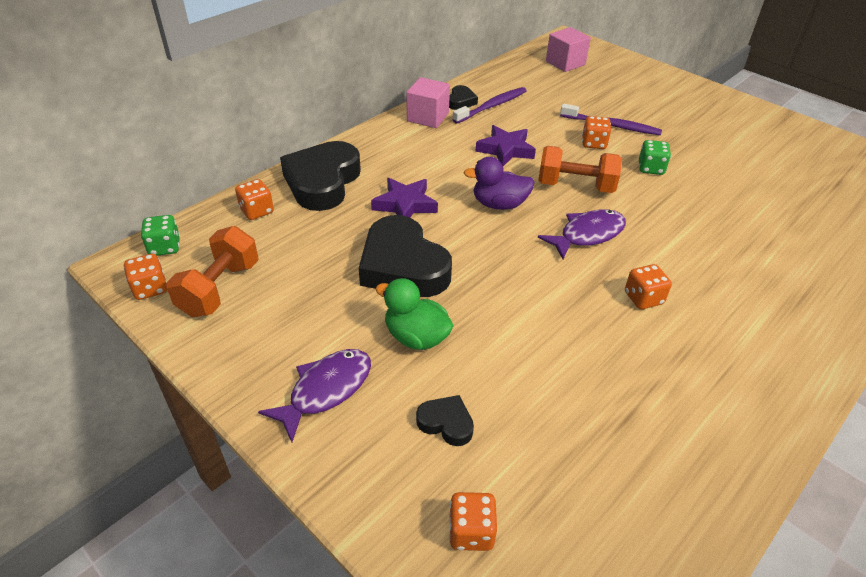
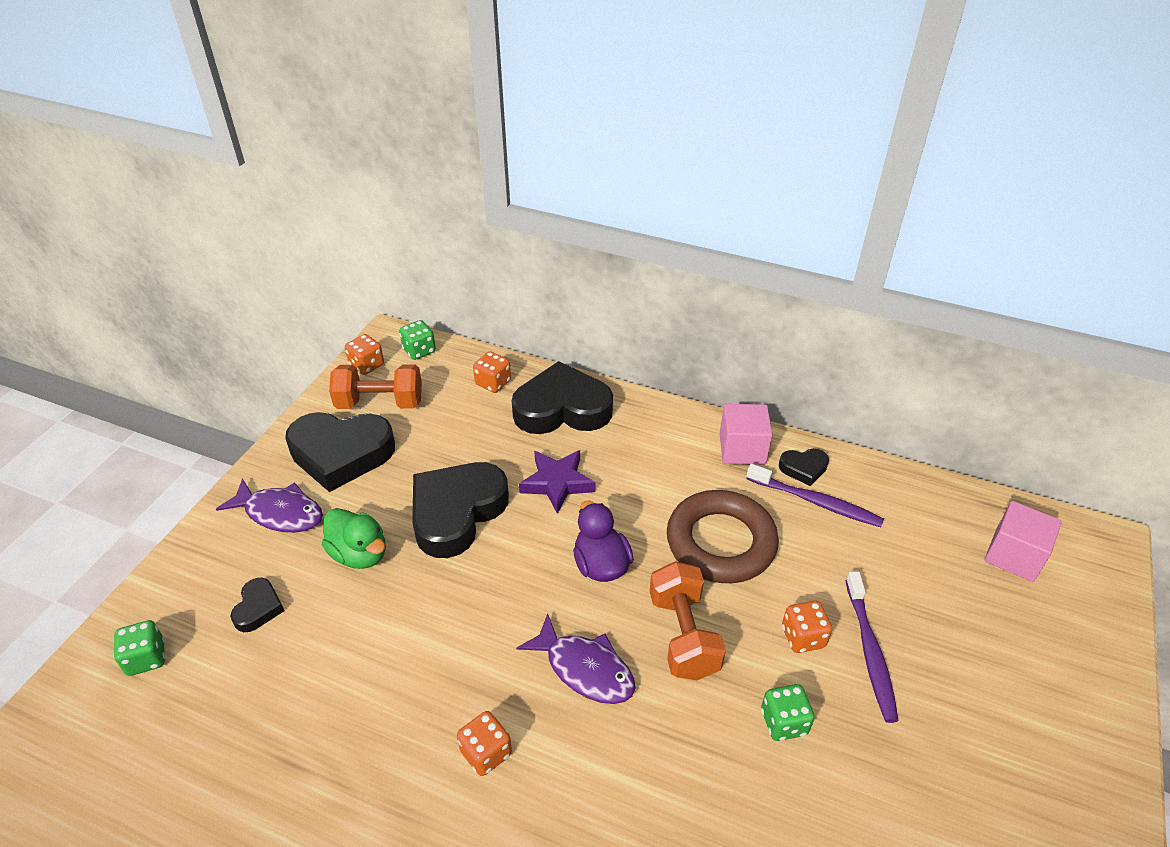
camera: 70 degrees right, 0 degrees up
green duck [376,278,454,350] -> green duck turned 120 degrees clockwise [322,508,386,569]
orange dice [449,492,498,551] -> green dice [114,620,165,676]
purple star [475,125,536,166] -> brown ring [667,490,779,583]
none -> black heart [285,412,395,492]

